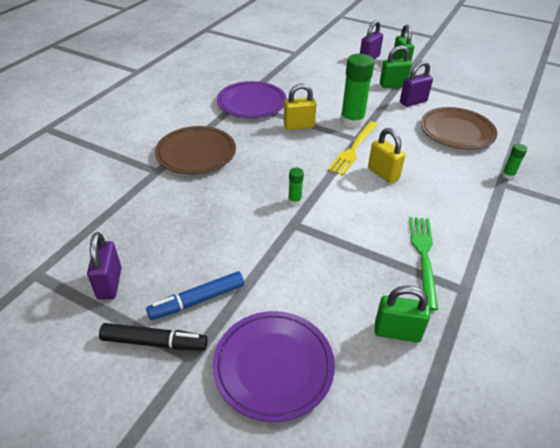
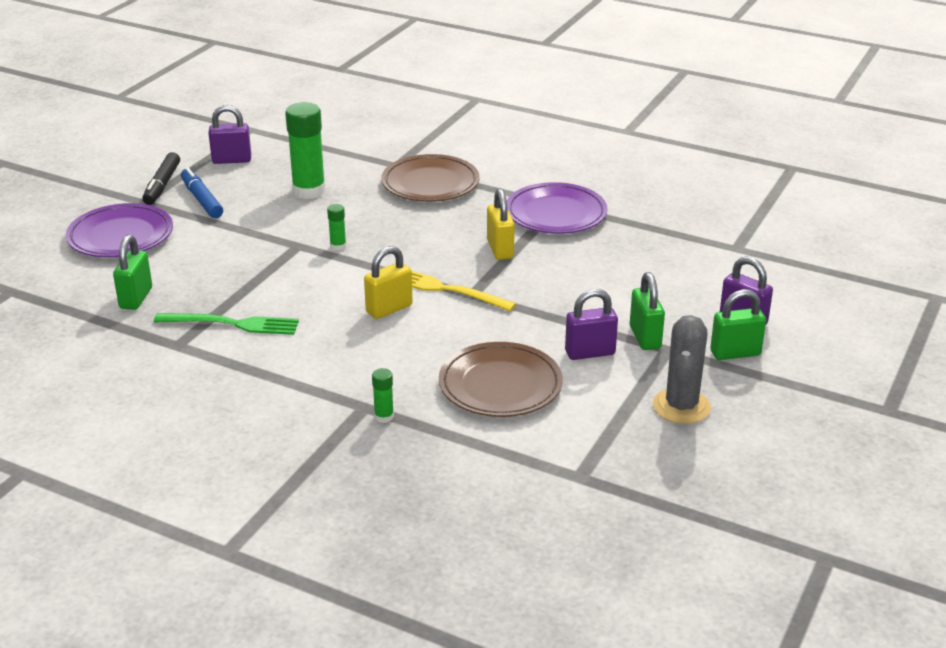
camera: 90 degrees right, 10 degrees down
green glue stick [340,54,375,128] -> green glue stick moved to [285,102,325,199]
purple padlock [400,61,433,107] -> purple padlock turned 75 degrees counterclockwise [565,289,618,360]
none -> grey cactus [653,315,711,424]

